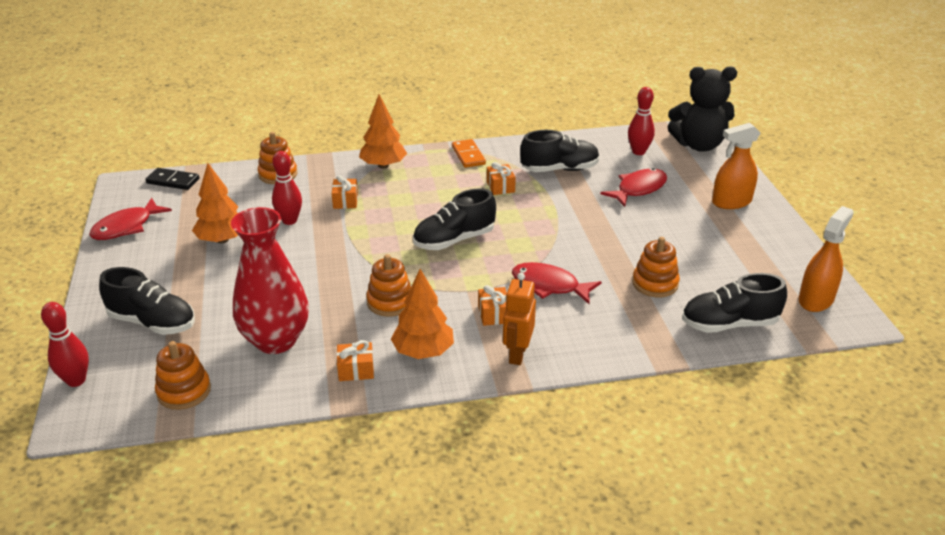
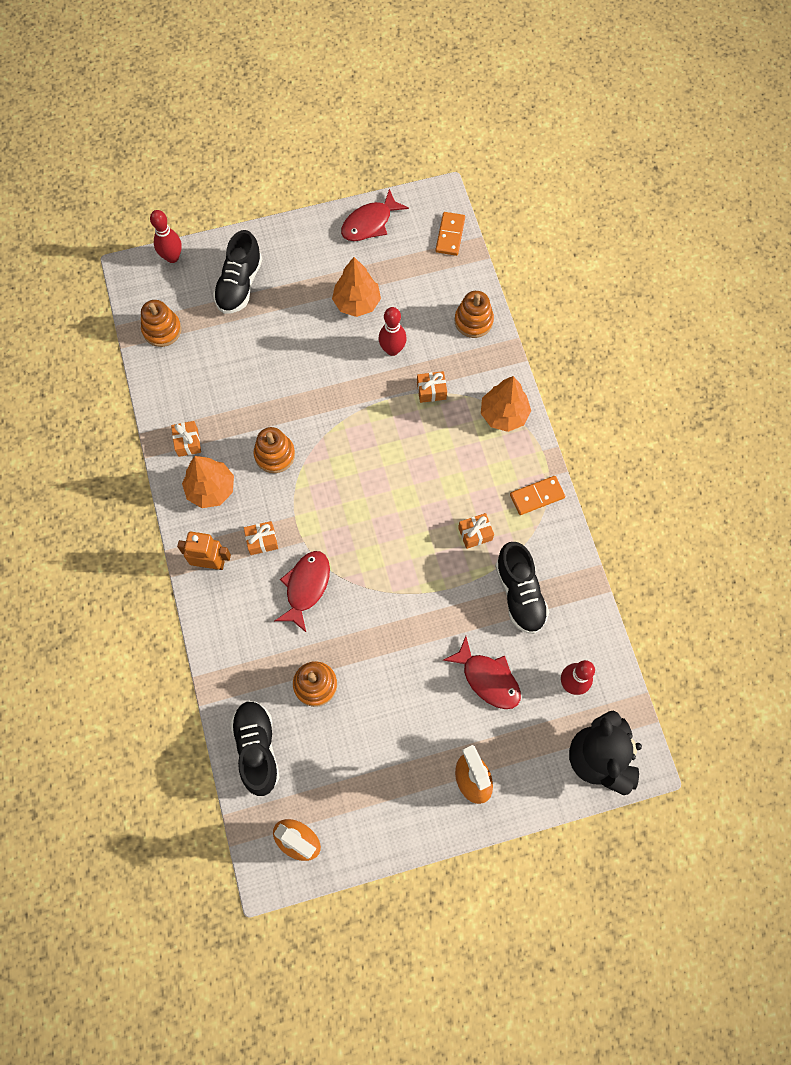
camera: 85 degrees right, 35 degrees up
red fish [89,198,172,240] -> red fish turned 75 degrees counterclockwise [341,189,409,241]
black domino [145,168,199,190] -> orange domino [435,212,465,256]
red vase [231,207,309,354] -> none
black shoe [413,189,496,250] -> none

